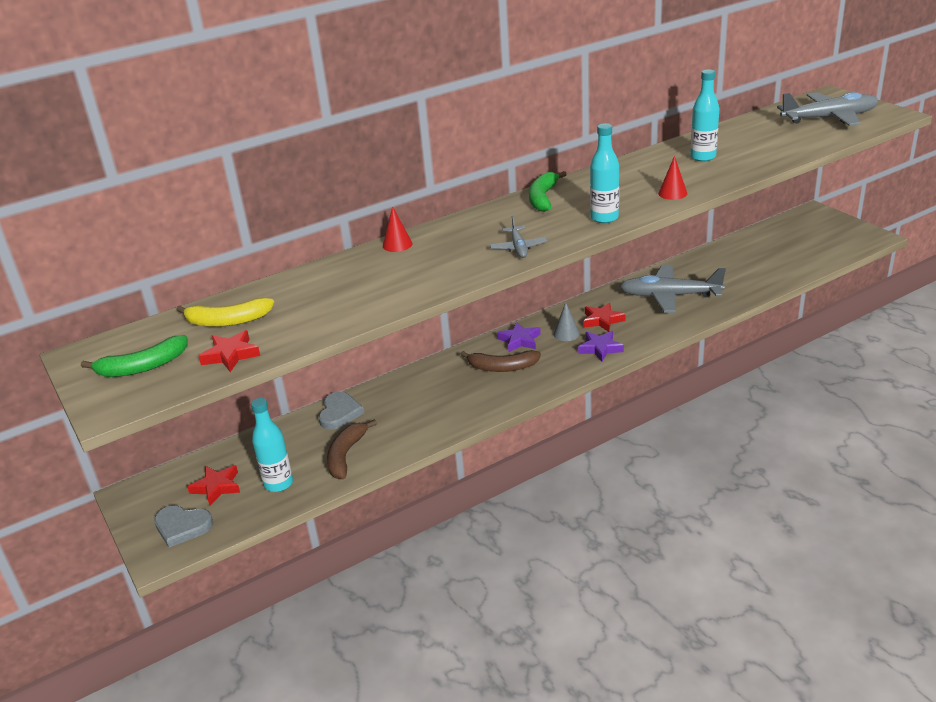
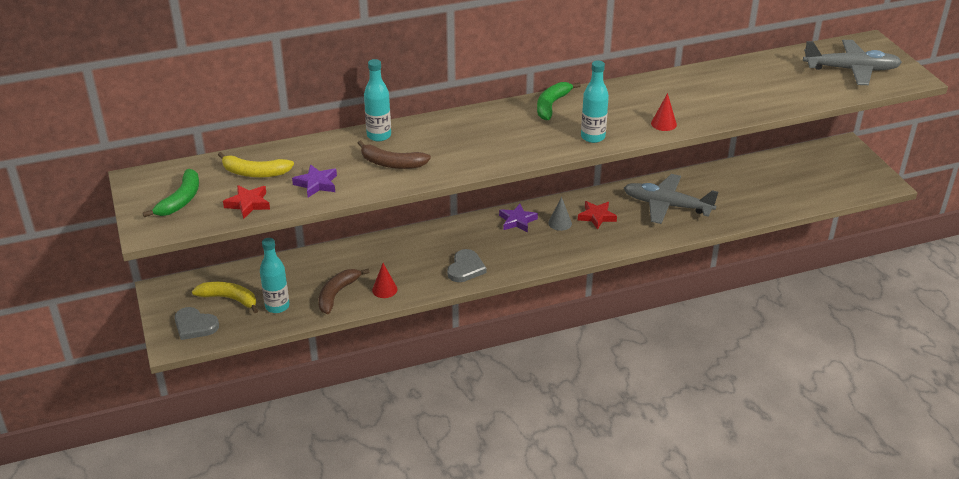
camera: 10 degrees right, 5 degrees up
green banana [81,335,188,377] -> green banana turned 60 degrees counterclockwise [143,169,199,217]
red star [187,465,240,506] -> yellow banana [192,282,258,313]
grey heart [319,392,364,430] -> grey heart moved to [447,249,487,282]
red cone [383,206,412,252] -> red cone moved to [372,263,397,298]
brown banana [461,350,541,372] -> brown banana moved to [358,140,431,169]
grey plane [490,216,548,258] -> none
purple star [578,331,624,362] -> purple star moved to [292,165,337,198]
turquoise bottle [690,69,720,162] -> turquoise bottle moved to [364,59,391,142]

